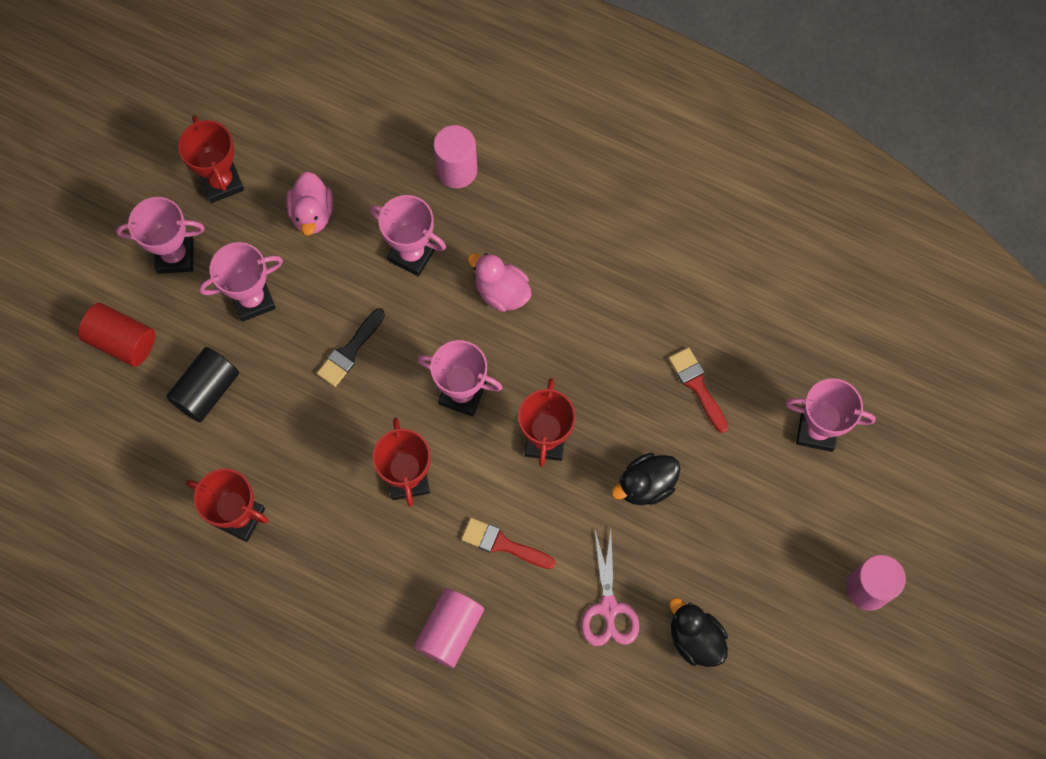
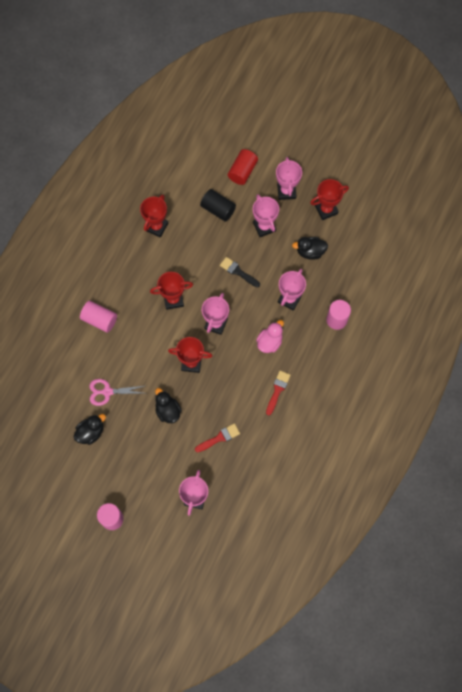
camera: 90 degrees right, 0 degrees up
pink duck [286,172,333,235] -> black duck [292,237,328,260]
red brush [461,518,555,569] -> red brush moved to [266,371,291,415]

